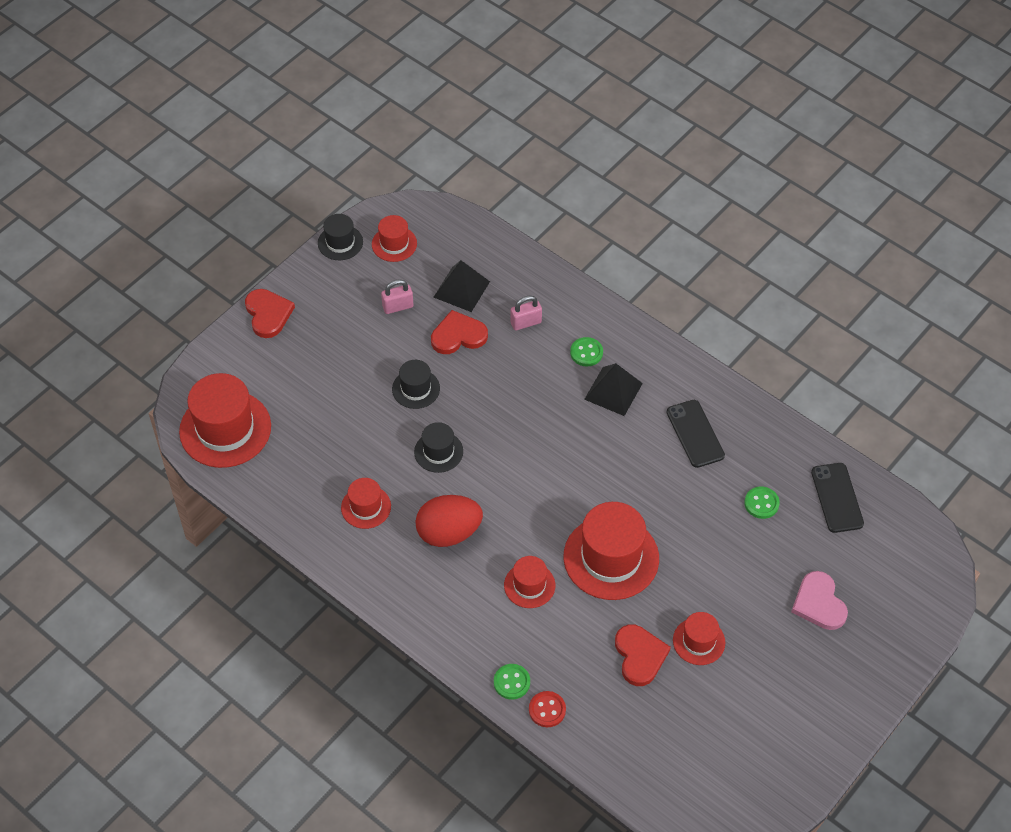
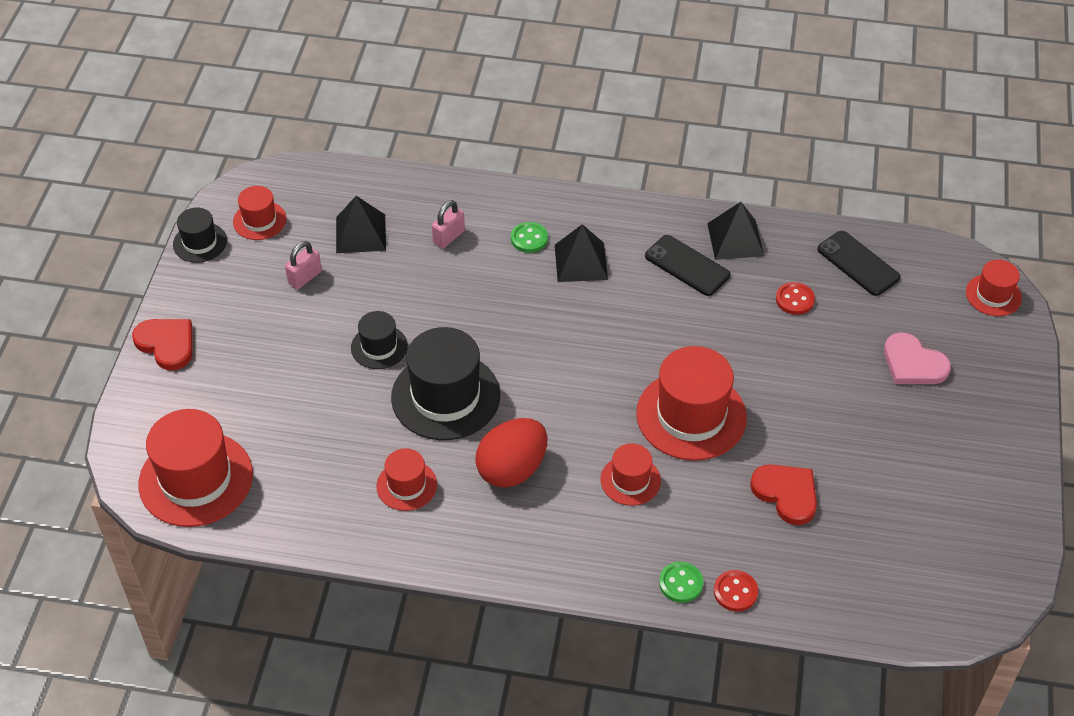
camera: 30 degrees left, 5 degrees down
black hat [414,422,463,473] -> black hat [391,327,500,440], size x1.88
red heart [431,310,488,354] -> none
red hat [673,612,725,665] -> red hat moved to [966,260,1022,316]
green button [744,487,780,519] -> red button [776,282,815,315]
none -> black pyramid [707,202,764,260]

